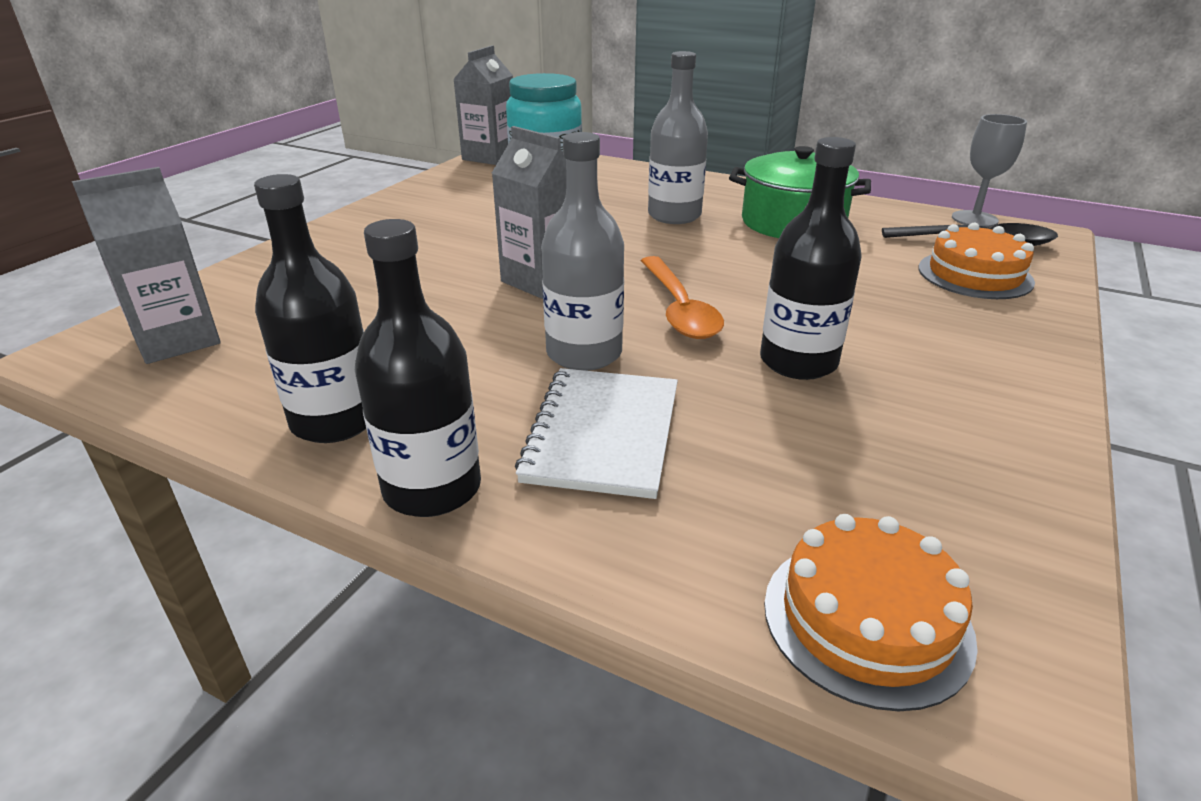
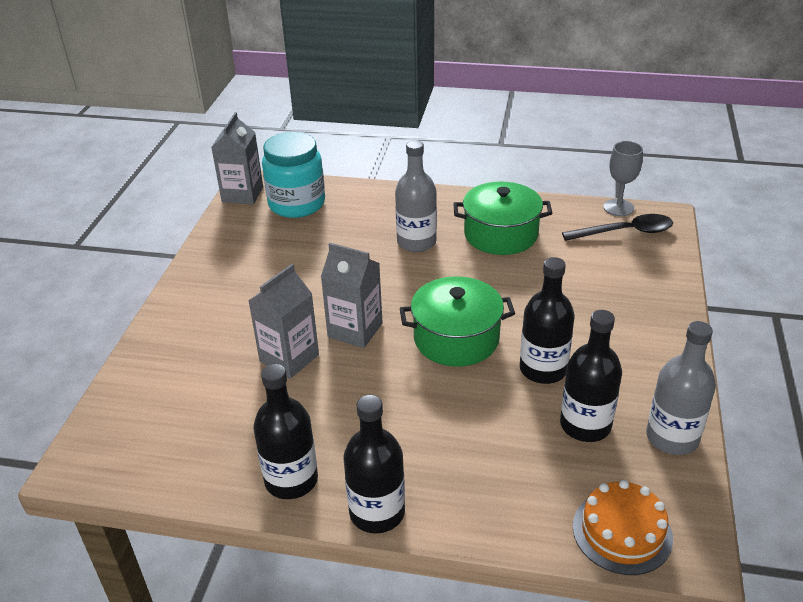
camera: 15 degrees left, 5 degrees up
grey carton [72,167,221,364] -> grey carton moved to [248,264,319,379]
white notebook [515,368,678,499] -> none
grey bottle [541,132,624,371] -> grey bottle moved to [646,321,716,455]
orange spoon [641,256,724,339] -> green pot [399,276,515,367]
orange cake [918,223,1035,299] -> none
none -> black bottle [560,310,622,442]

